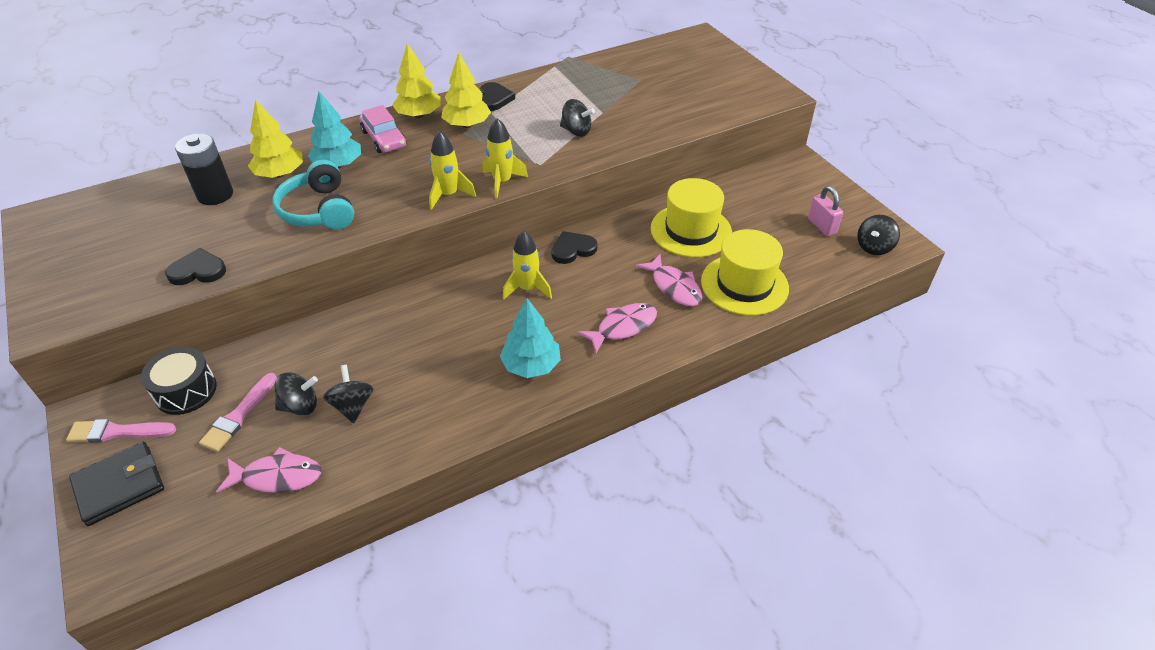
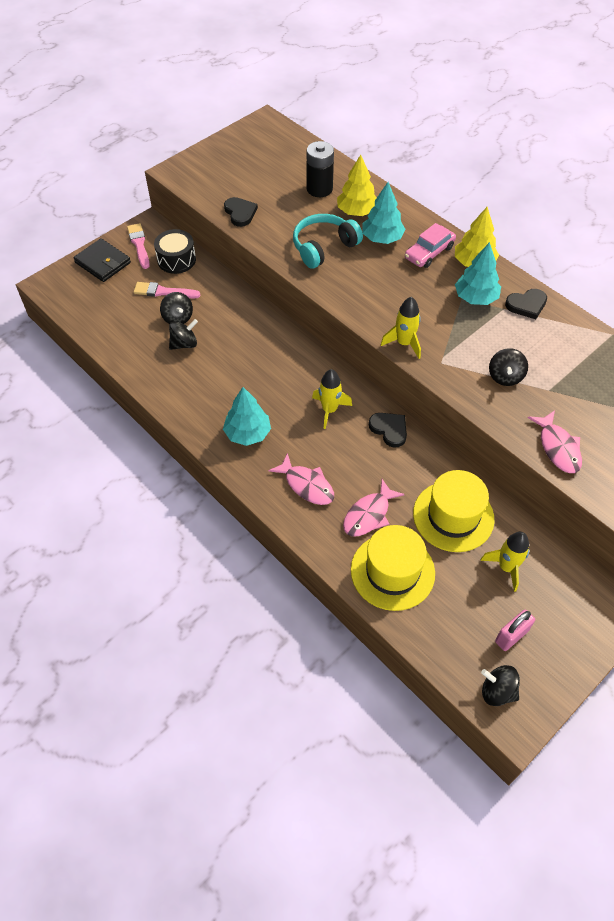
camera: 75 degrees right, 10 degrees up
pink fish [216,447,321,493] -> pink fish moved to [528,410,582,473]
yellow rocket [429,131,476,210] -> yellow rocket moved to [480,532,529,592]
yellow tree [441,53,491,128] -> turquoise tree [455,242,501,305]

